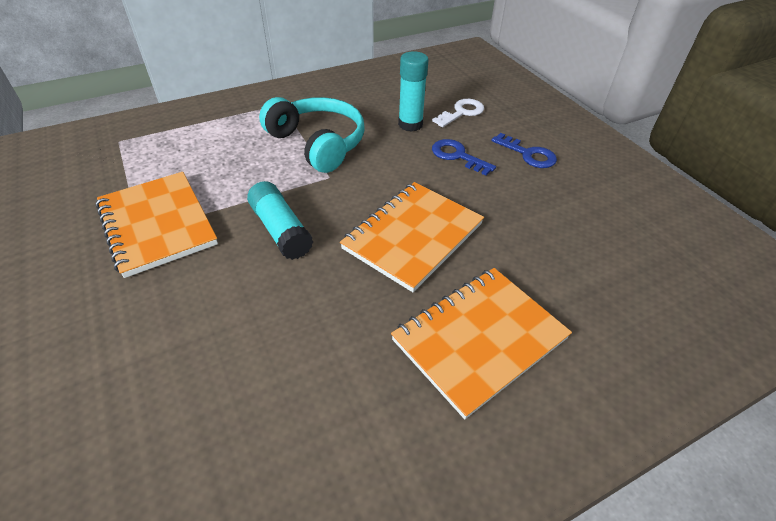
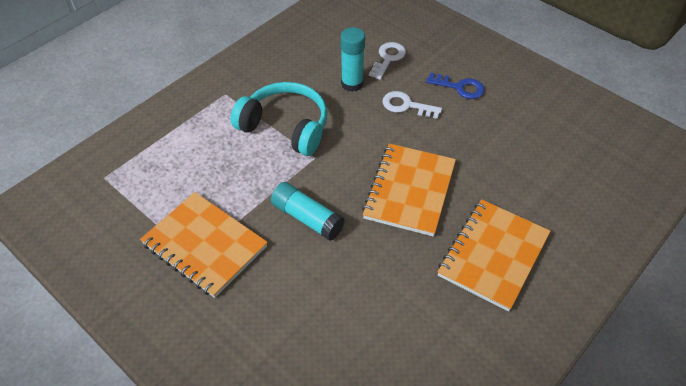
camera: 20 degrees left, 5 degrees up
blue key [432,139,496,176] -> white key [382,91,442,119]

